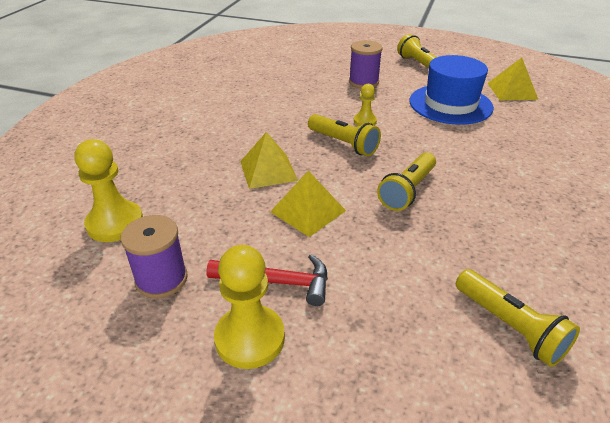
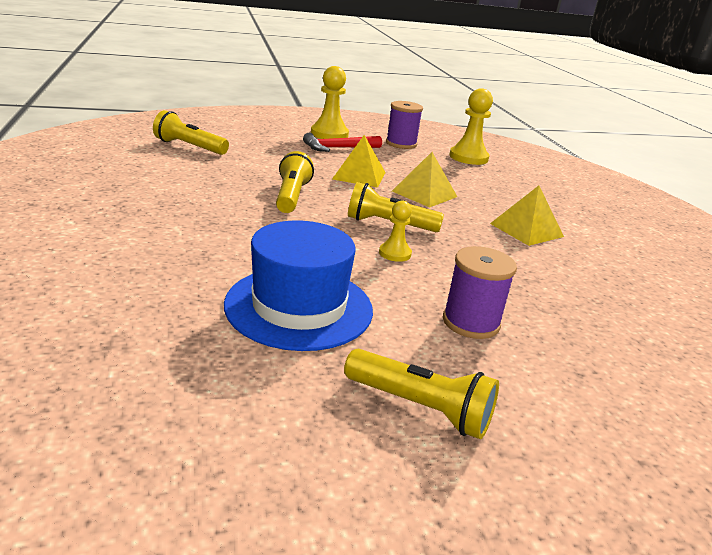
camera: 145 degrees right, 10 degrees down
yellow pyramid [487,58,539,100] -> yellow pyramid moved to [490,186,564,246]

